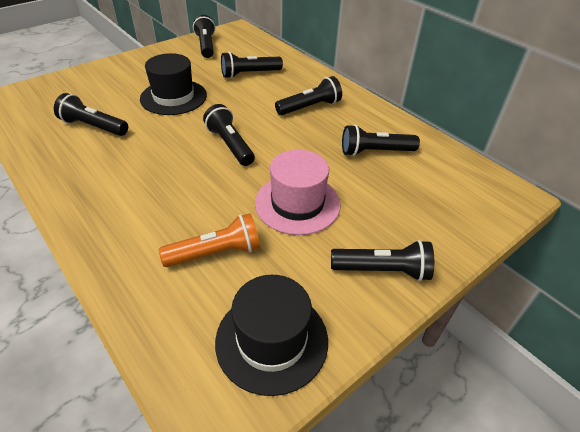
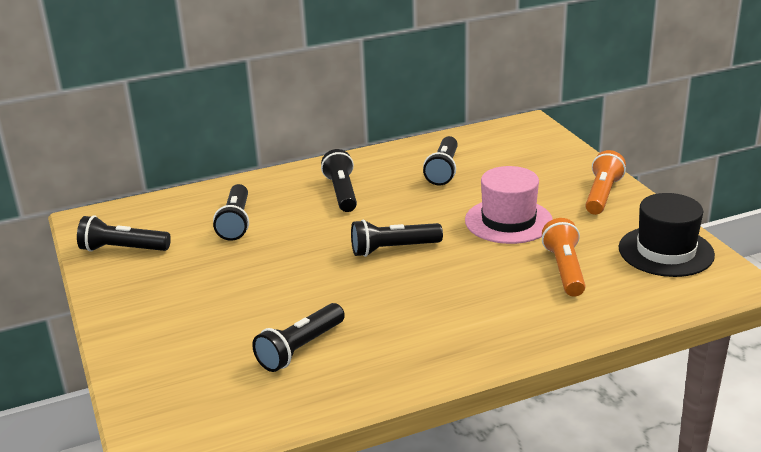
camera: 70 degrees left, 15 degrees down
black hat [140,53,207,115] -> none
black flashlight [331,240,434,281] -> orange flashlight [585,150,626,215]

